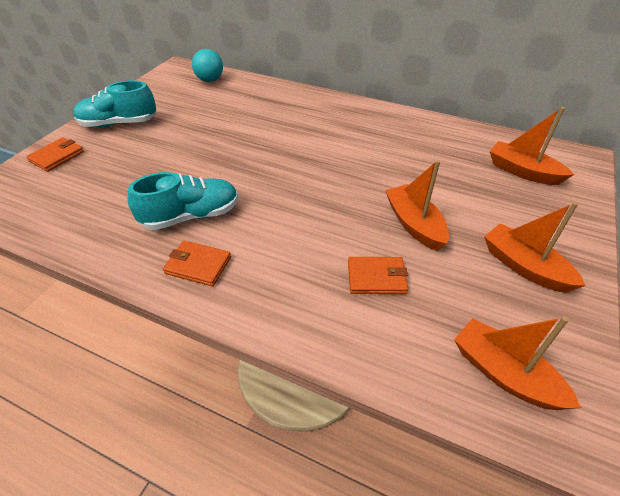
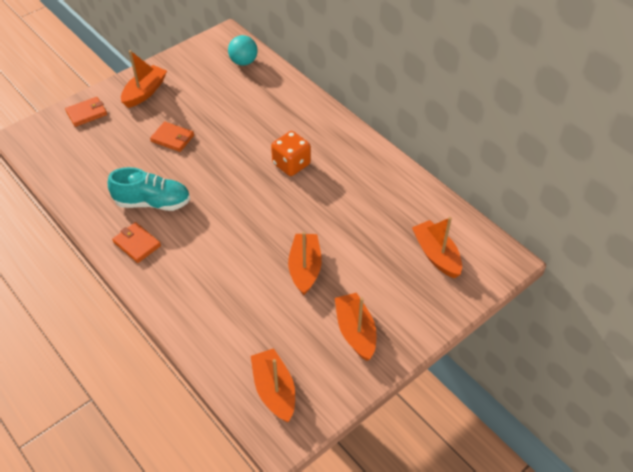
camera: 25 degrees right, 5 degrees up
turquoise shoe [73,80,156,127] -> orange boat [121,50,167,108]
orange wallet [348,257,408,294] -> orange wallet moved to [150,121,194,152]
none -> orange dice [271,131,311,176]

